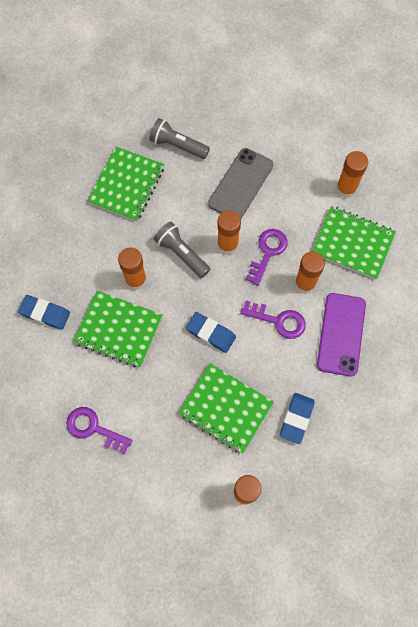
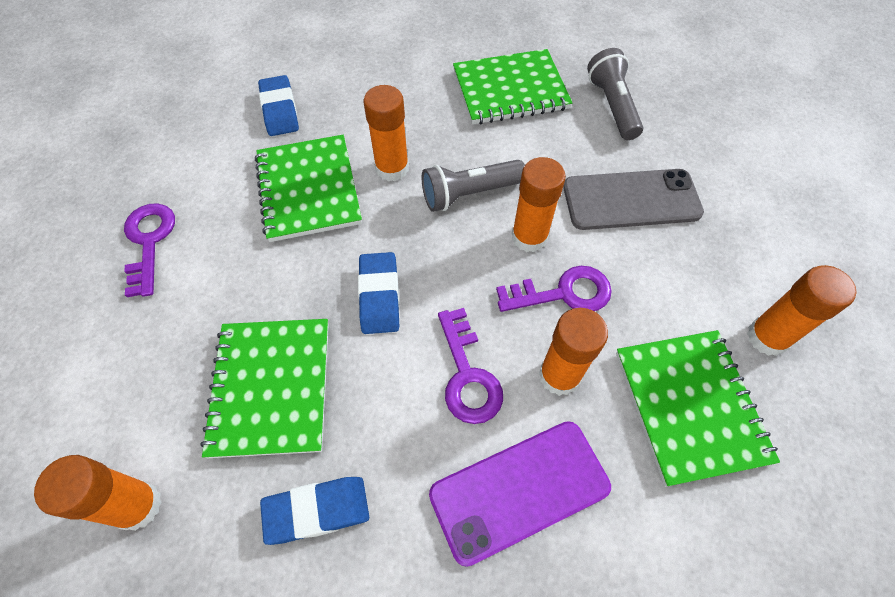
camera: 55 degrees right, 10 degrees down
grey flashlight [154,222,210,278] -> grey flashlight turned 120 degrees counterclockwise [422,160,525,212]

